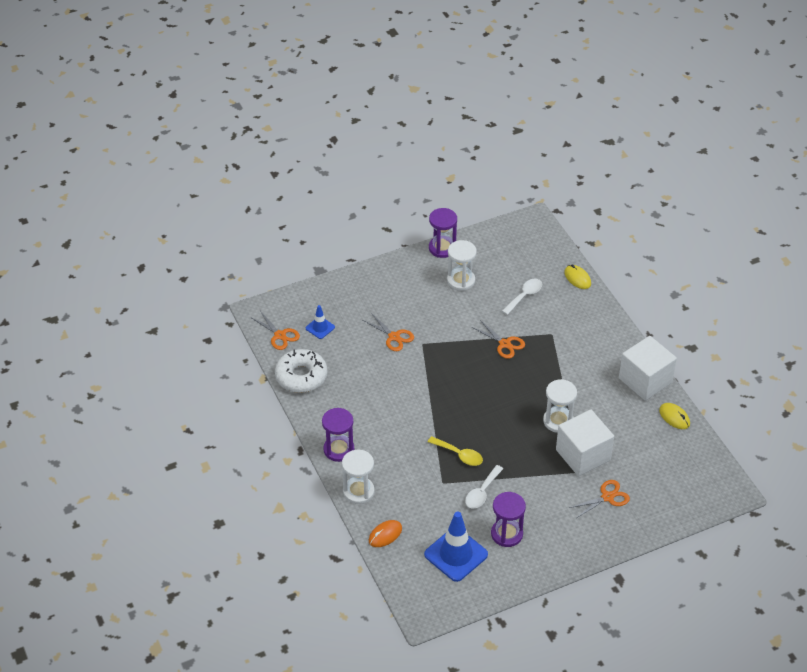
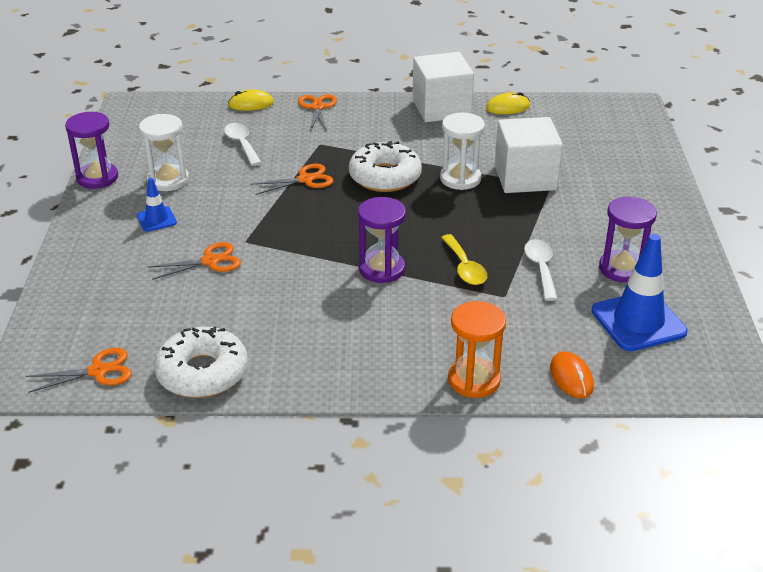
camera: 65 degrees left, 10 degrees down
blue traffic cone [306,305,335,339] -> blue traffic cone moved to [137,178,177,232]
purple hourglass [322,408,354,462] -> purple hourglass moved to [358,197,406,283]
white hourglass [342,450,375,504] -> orange hourglass [448,301,506,398]
yellow spoon [428,436,483,466] -> yellow spoon turned 105 degrees clockwise [441,234,487,285]
white spoon [465,465,503,508] -> white spoon turned 150 degrees counterclockwise [524,239,558,301]
orange scissors [569,480,630,518] -> orange scissors moved to [298,94,337,131]
none -> white donut [349,141,422,192]

